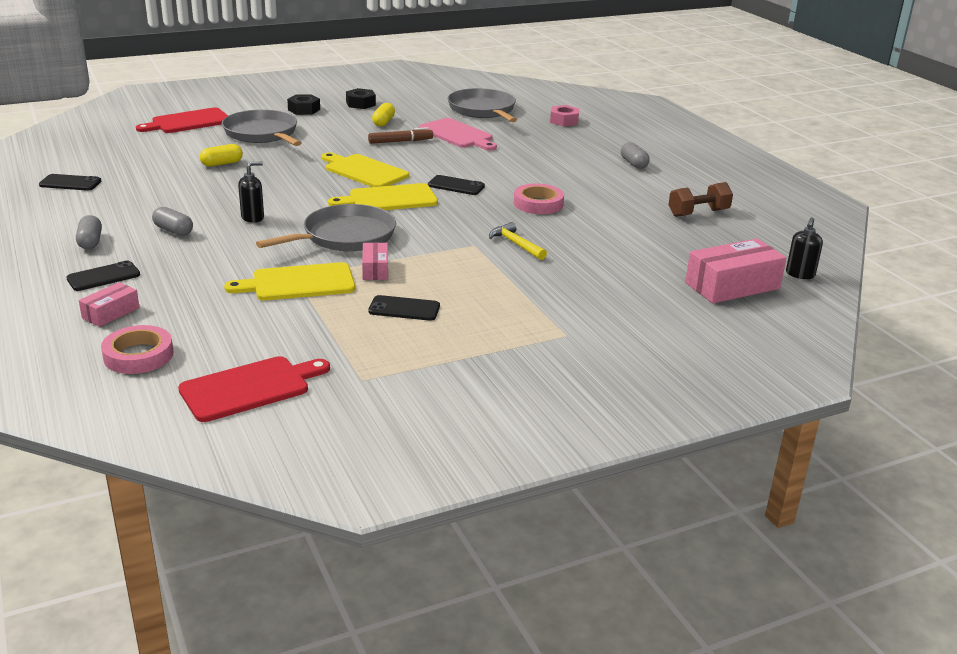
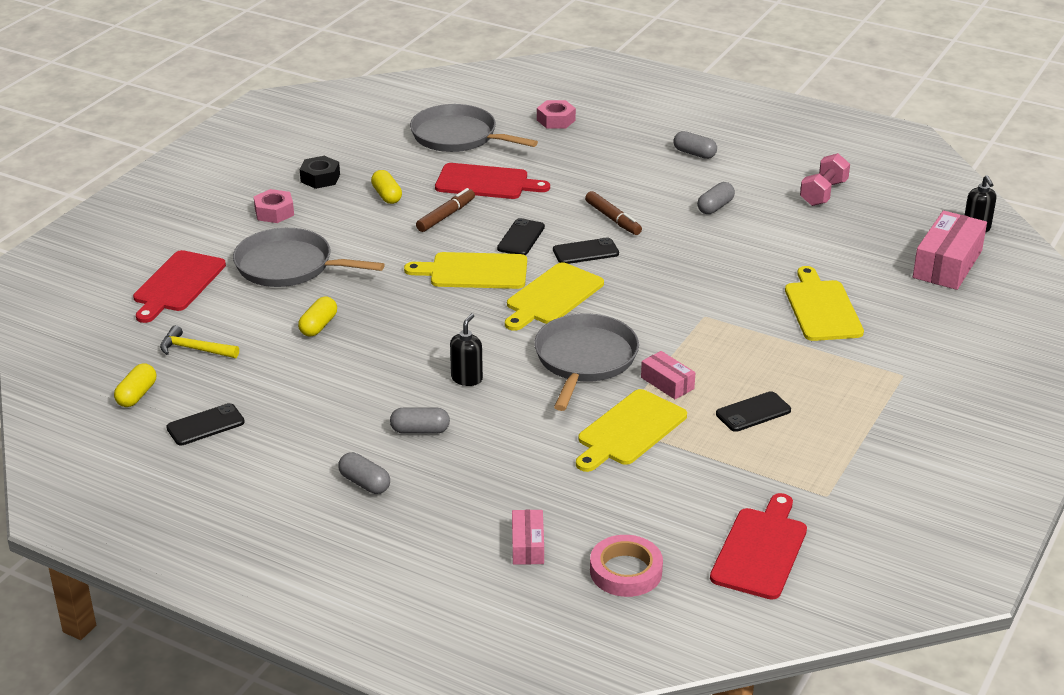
camera: 35 degrees left, 5 degrees up
black phone [66,260,140,291] -> black phone moved to [497,218,545,255]
black nut [287,94,320,115] -> pink nut [254,189,294,223]
pink cutting board [419,118,497,151] -> red cutting board [435,163,550,199]
yellow hammer [489,222,547,260] -> yellow hammer moved to [160,325,239,358]
pink tape [514,183,564,214] -> none
brown dumbbell [668,182,733,217] -> pink dumbbell [800,153,850,206]
none -> yellow capsule [114,363,156,407]
none -> brown marker [585,191,642,235]
none -> grey capsule [697,182,735,214]
none -> yellow cutting board [785,266,864,341]

